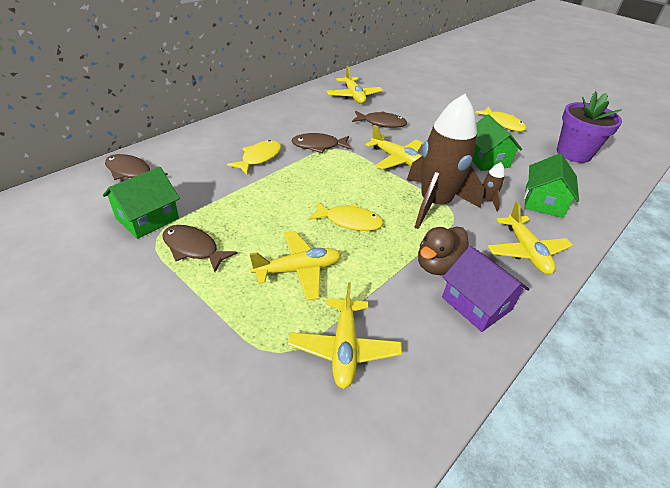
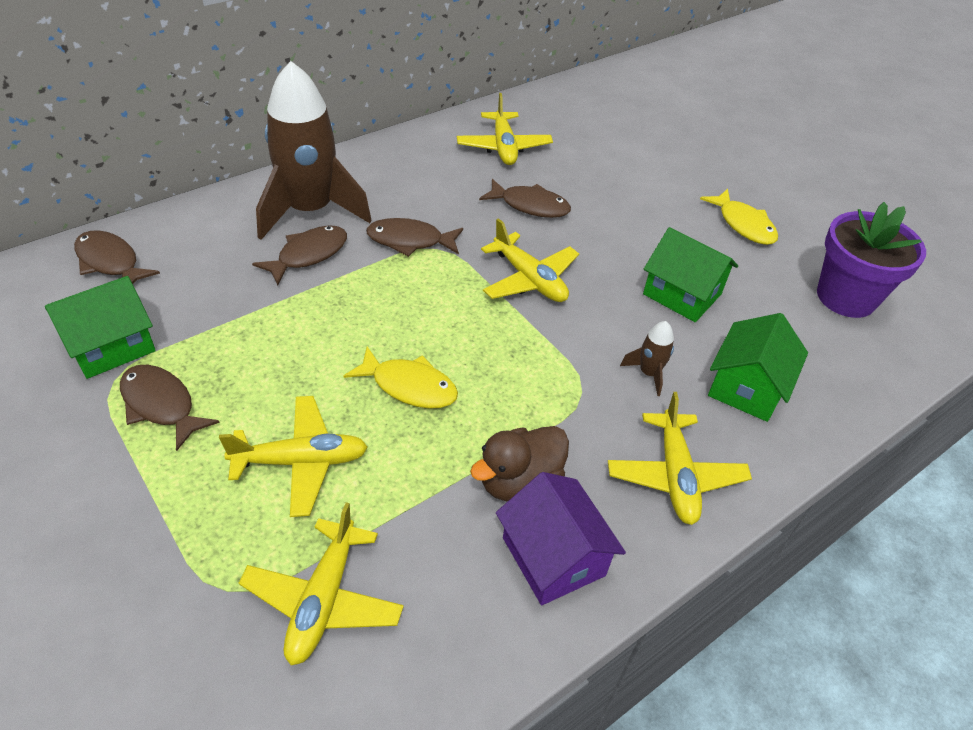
camera: 10 degrees right, 5 degrees up
yellow fish [227,140,281,174] -> brown fish [252,226,347,285]
brown rocket [407,94,484,229] -> brown rocket moved to [256,61,372,240]
green house [472,114,522,171] -> green house turned 45 degrees counterclockwise [643,227,738,322]

